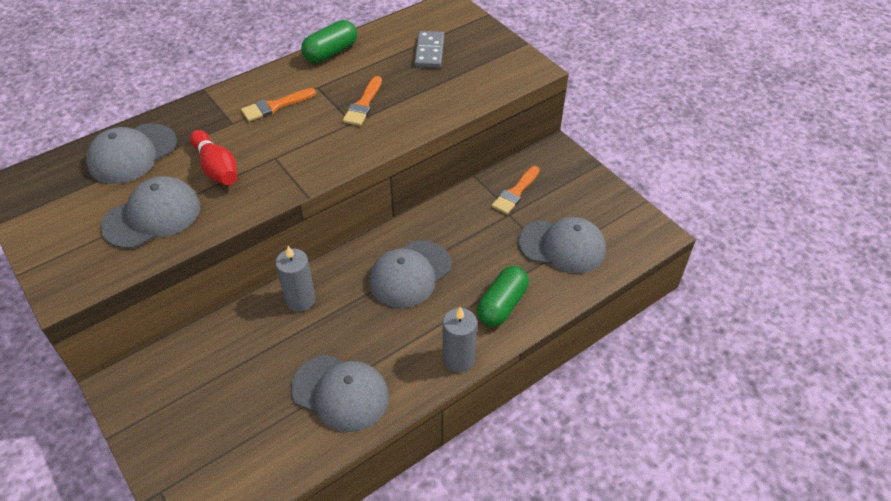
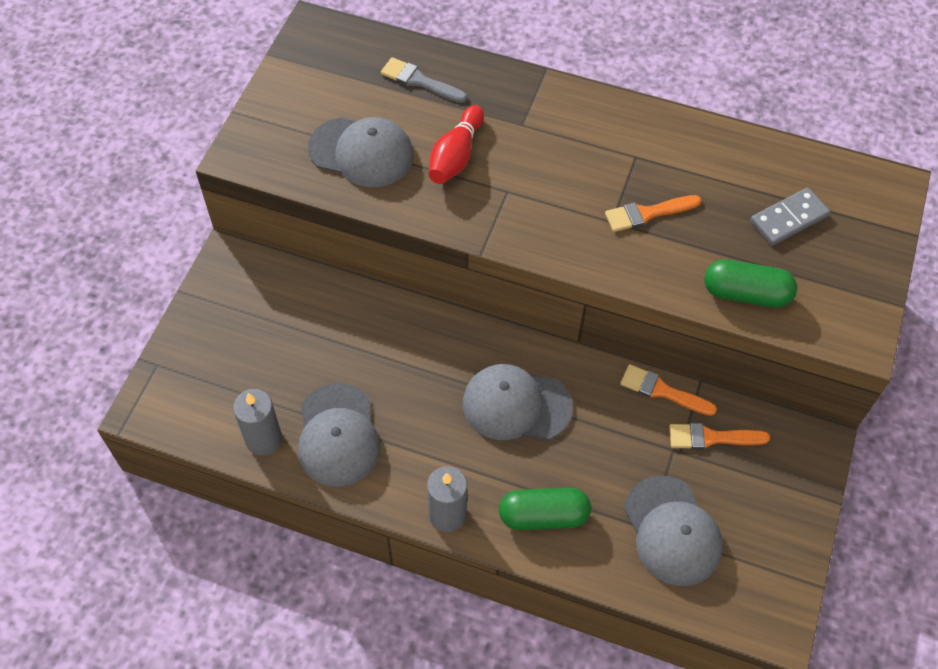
camera: 55 degrees right, 10 degrees up
grey cap [86,123,177,184] -> grey brush [381,57,467,103]
orange brush [241,88,316,121] -> orange brush moved to [620,364,717,416]
grey candle [275,246,316,312] -> grey candle moved to [233,389,282,456]
green capsule [301,20,357,63] -> green capsule moved to [704,259,797,308]

